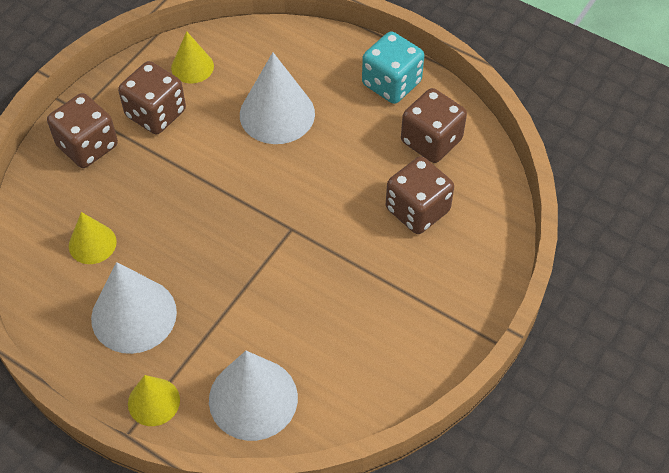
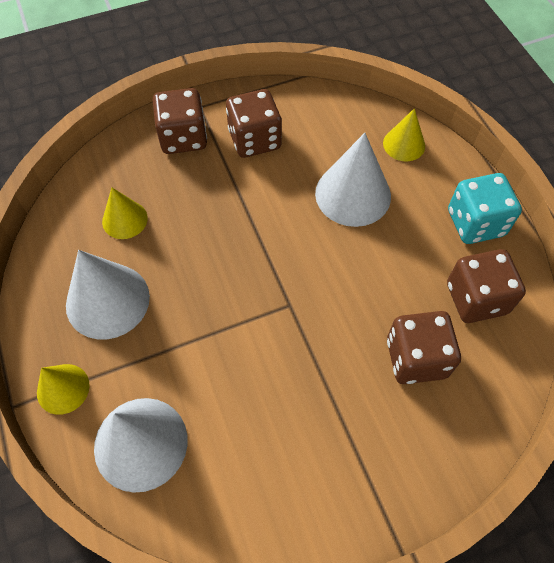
camera: 35 degrees right, 5 degrees up
yellow cone [171,31,214,84] -> yellow cone moved to [383,108,425,161]

